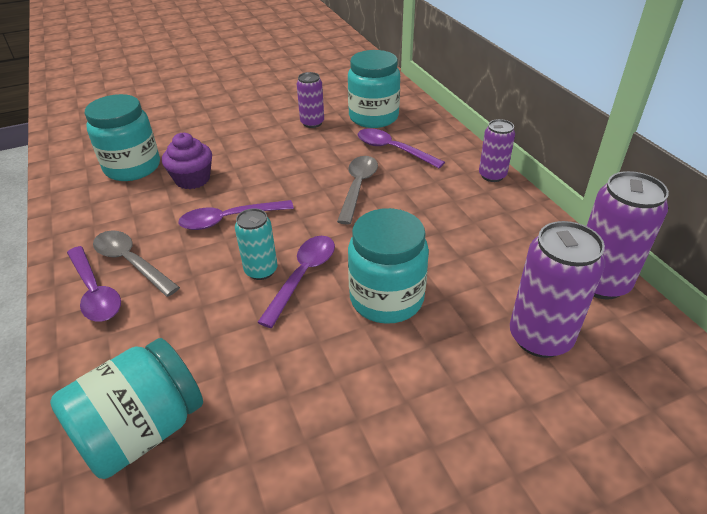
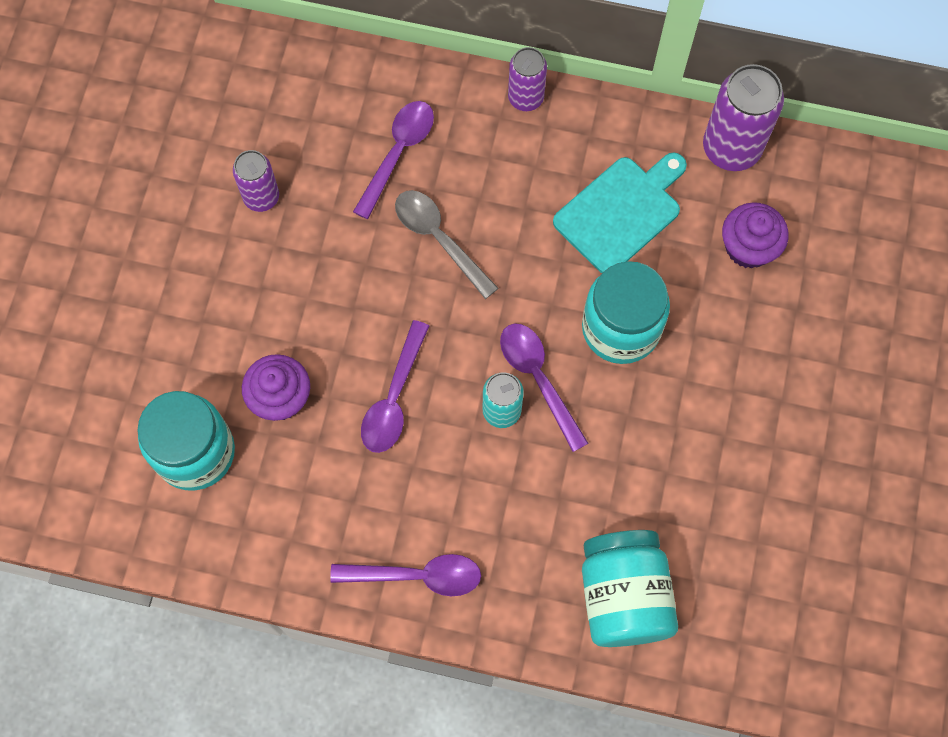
camera: 55 degrees left, 30 degrees up
grey spoon [93,231,180,297] -> none
turquoise jar [348,50,400,128] -> none
purple spoon [358,129,445,168] -> purple spoon turned 135 degrees clockwise [353,101,434,219]
purple can [510,221,606,358] -> purple cupcake [722,202,789,268]
none -> turquoise cutting board [553,153,687,273]

